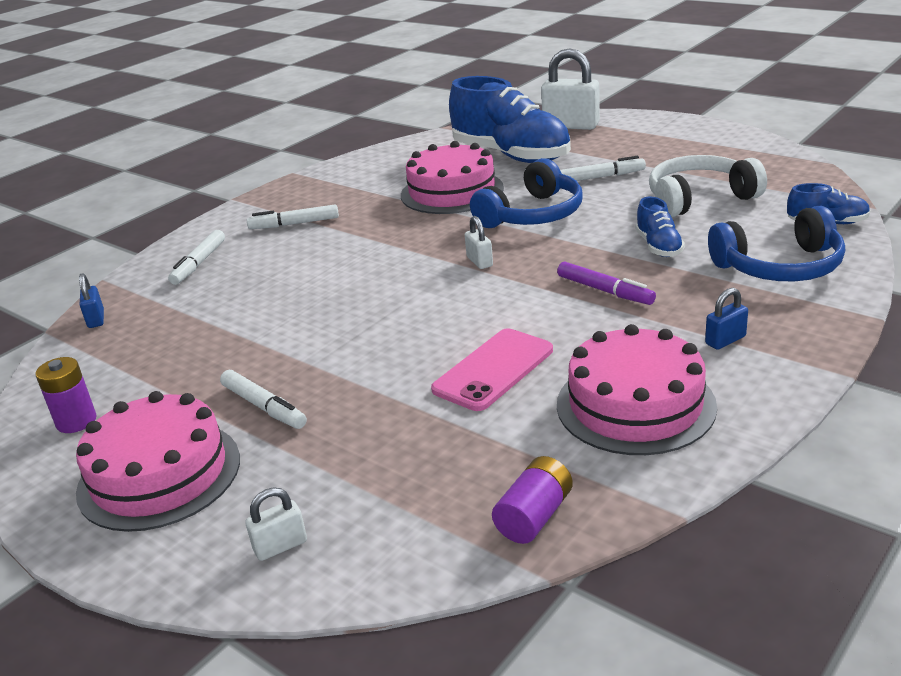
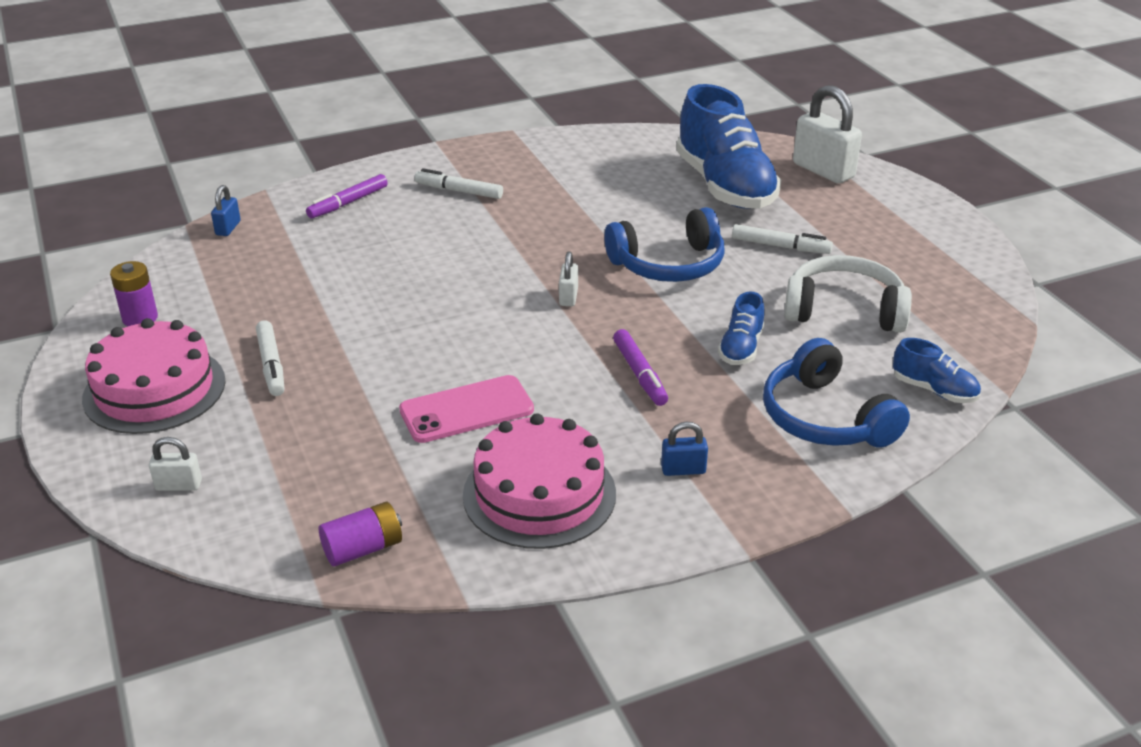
camera: 25 degrees right, 5 degrees up
white marker [168,230,225,285] -> purple marker [306,174,388,219]
pink cake [401,141,504,214] -> none
blue headphones [708,206,845,281] -> blue headphones turned 45 degrees clockwise [763,338,910,448]

